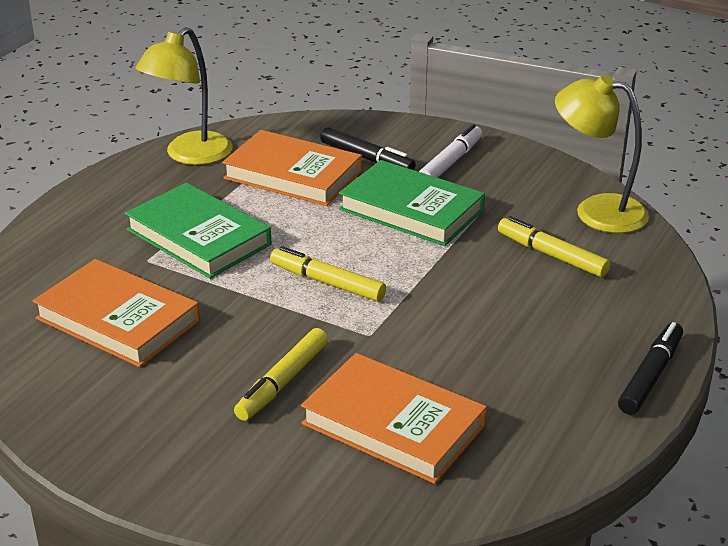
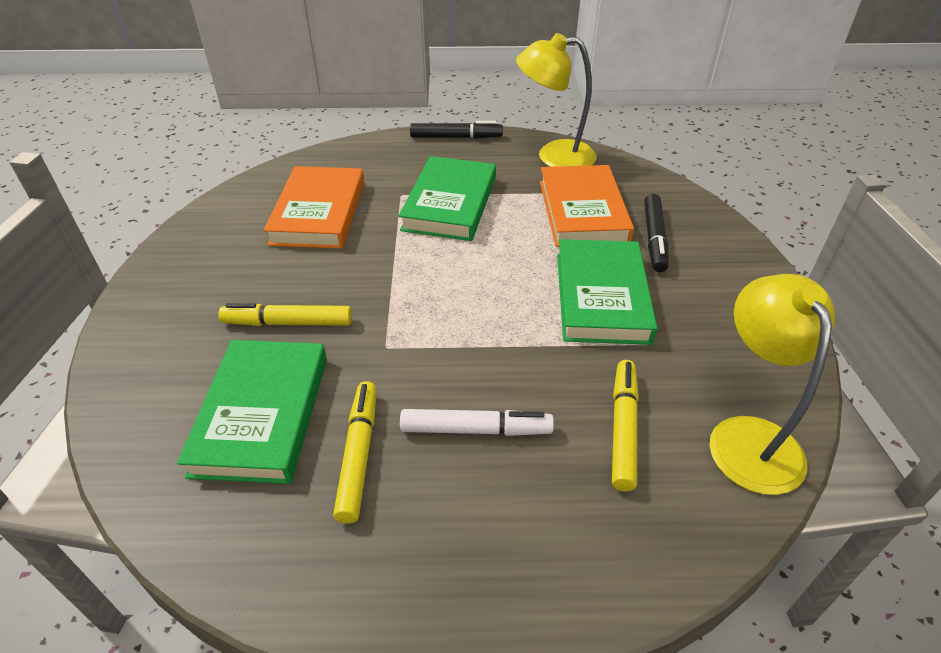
camera: 60 degrees right, 10 degrees up
yellow marker [270,246,386,301] -> yellow marker moved to [333,381,376,524]
orange book [301,353,487,484] -> green book [177,340,327,484]
white marker [419,124,482,178] -> white marker moved to [400,409,554,436]
black marker [618,322,683,415] -> black marker moved to [410,121,503,139]

